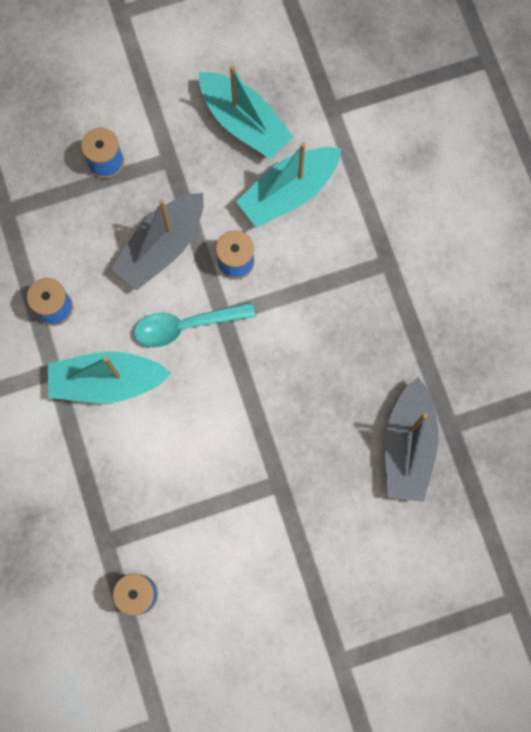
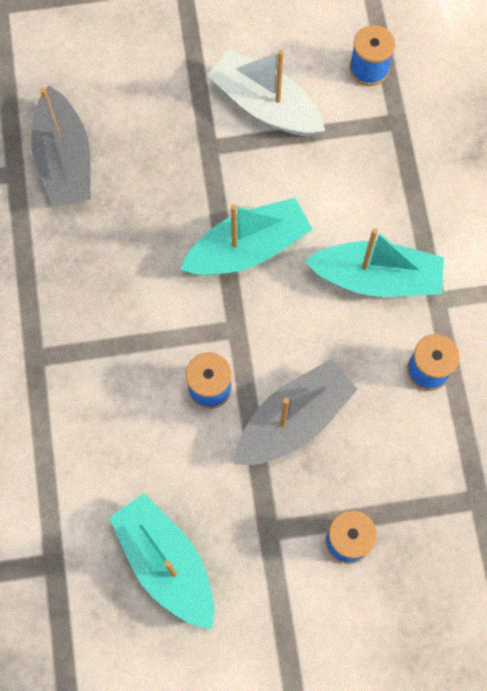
camera: 170 degrees left, 5 degrees down
turquoise spoon [134,302,255,348] -> none
turquoise boat [236,142,341,227] -> turquoise boat moved to [180,197,313,275]
grey boat [385,377,439,502] -> grey boat turned 150 degrees clockwise [31,85,91,207]
none -> white boat [207,49,325,136]

